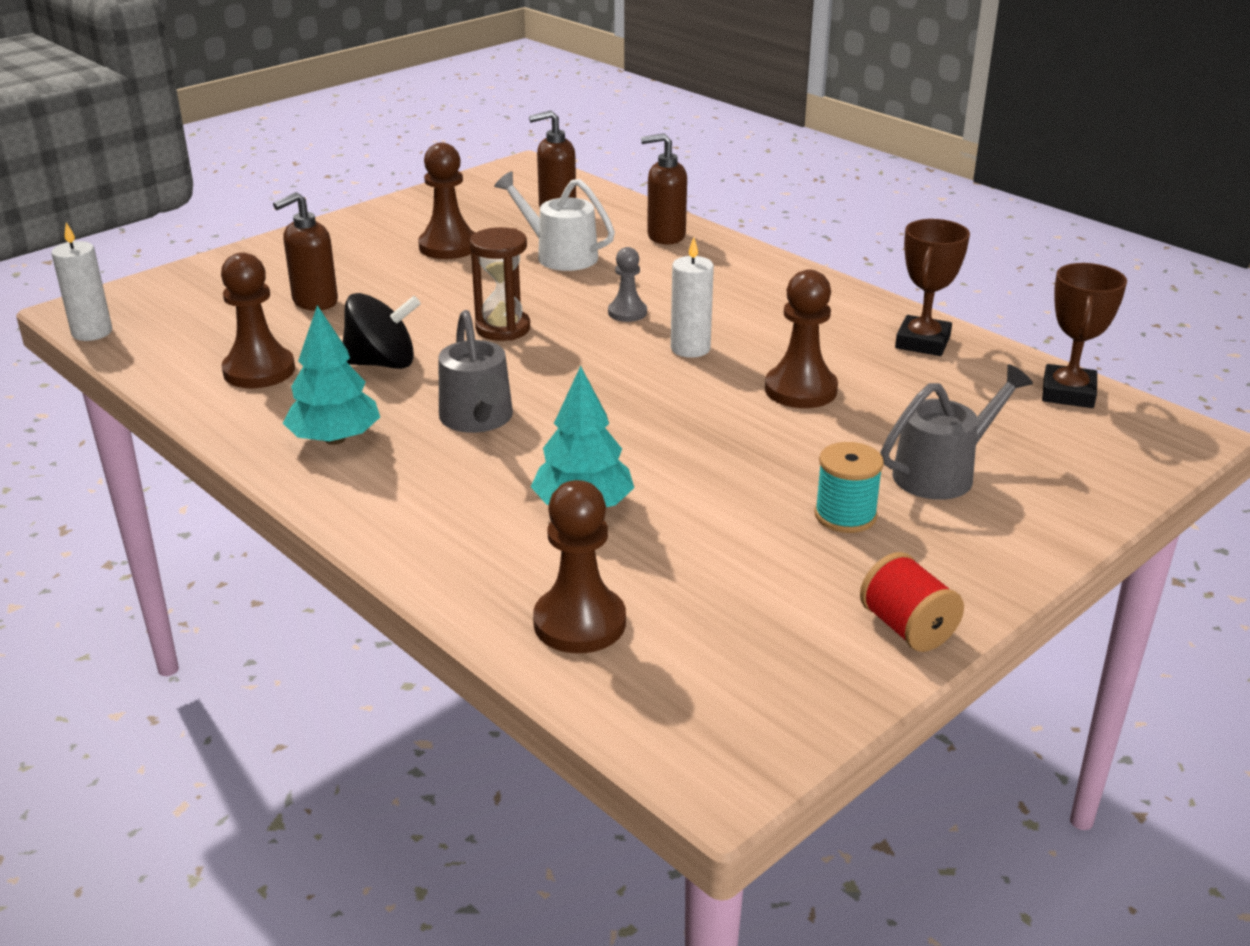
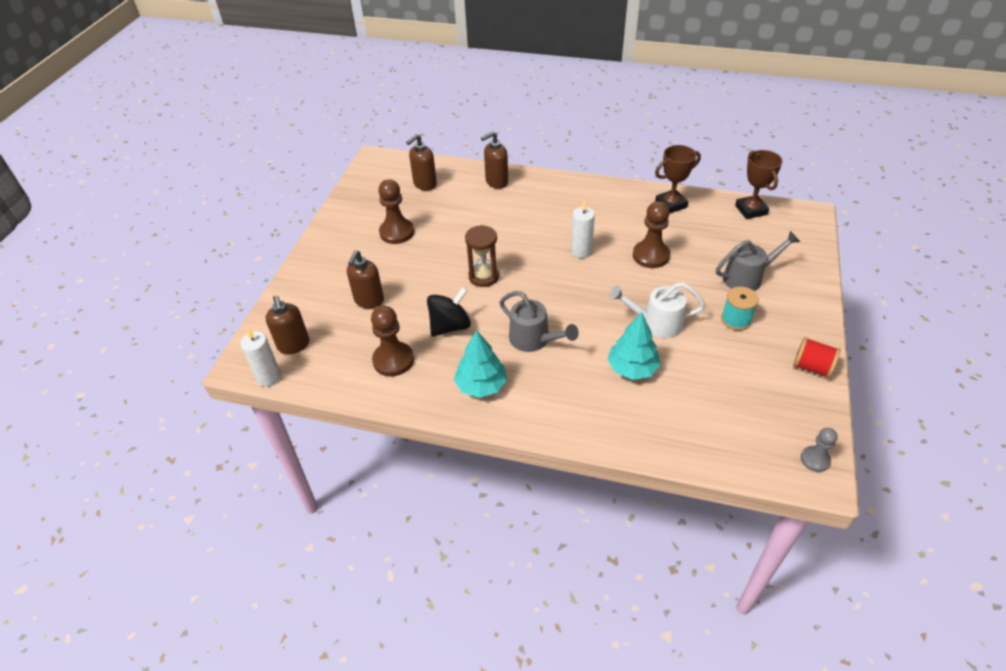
camera: 30 degrees left, 15 degrees up
white watering can [494,171,615,271] -> white watering can moved to [609,282,706,338]
brown pawn [533,480,626,653] -> none
grey pawn [608,247,647,322] -> grey pawn moved to [801,428,838,472]
grey watering can [880,364,1033,500] -> grey watering can turned 45 degrees clockwise [716,231,800,291]
brown trophy [895,219,970,356] -> brown trophy turned 75 degrees clockwise [655,145,701,213]
none -> brown soap dispenser [266,295,309,354]

